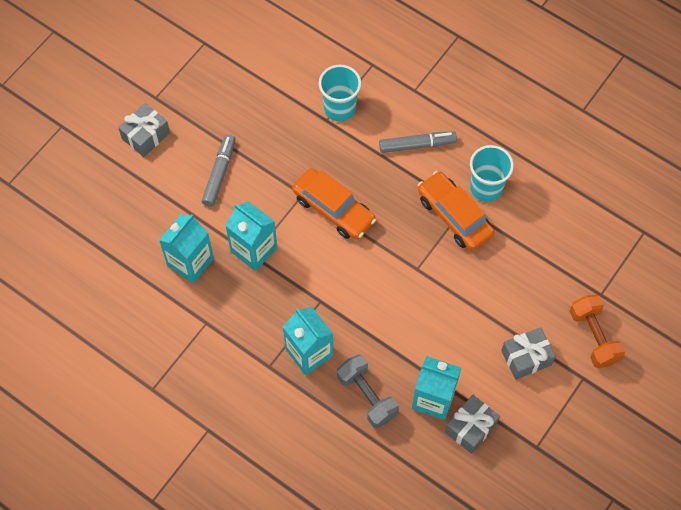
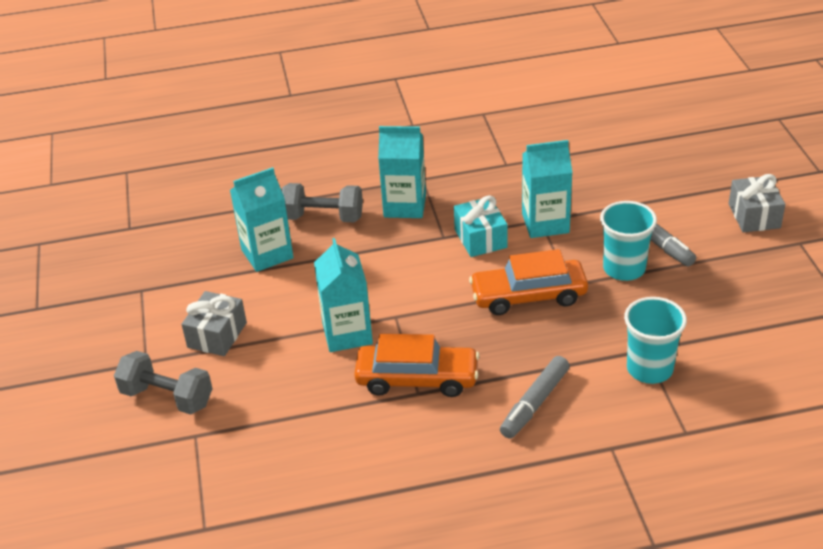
camera: 135 degrees right, 25 degrees down
turquoise carton [159,214,214,284] -> turquoise carton moved to [314,238,373,352]
grey gift [445,395,500,454] -> none
turquoise cup [470,145,514,202] -> turquoise cup moved to [600,201,657,281]
orange dumbbell [569,295,625,368] -> grey dumbbell [114,351,213,414]
none -> turquoise gift [454,195,507,257]

